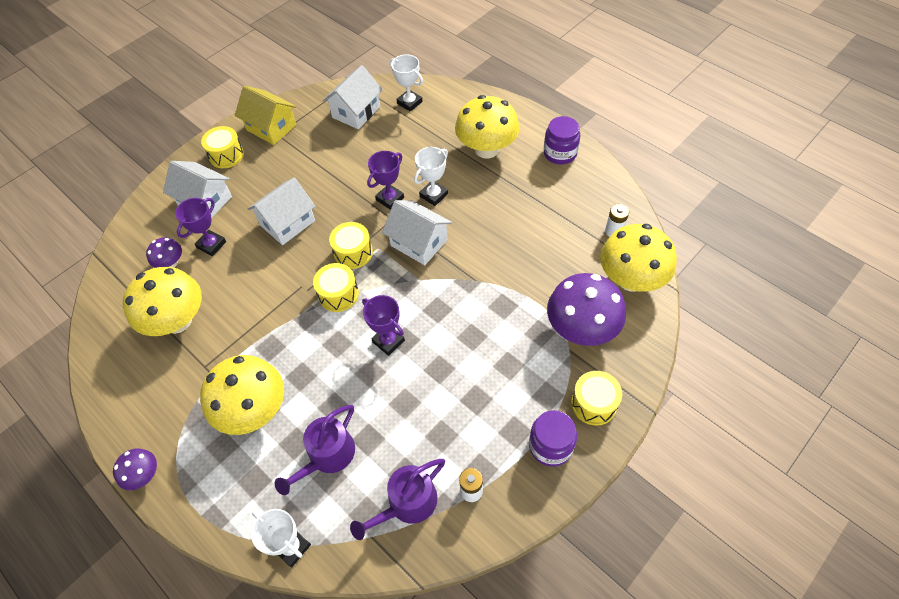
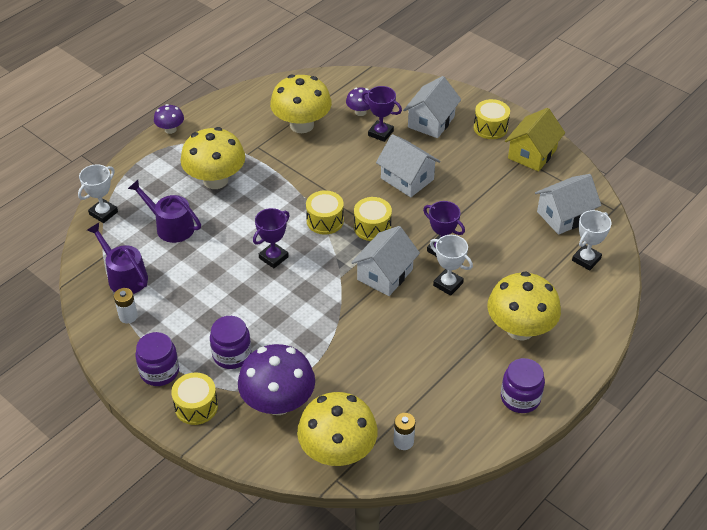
camera: 85 degrees right, 10 degrees down
white house [323,65,383,129] -> white house turned 60 degrees counterclockwise [535,174,601,235]
none -> purple jar [210,316,252,369]

